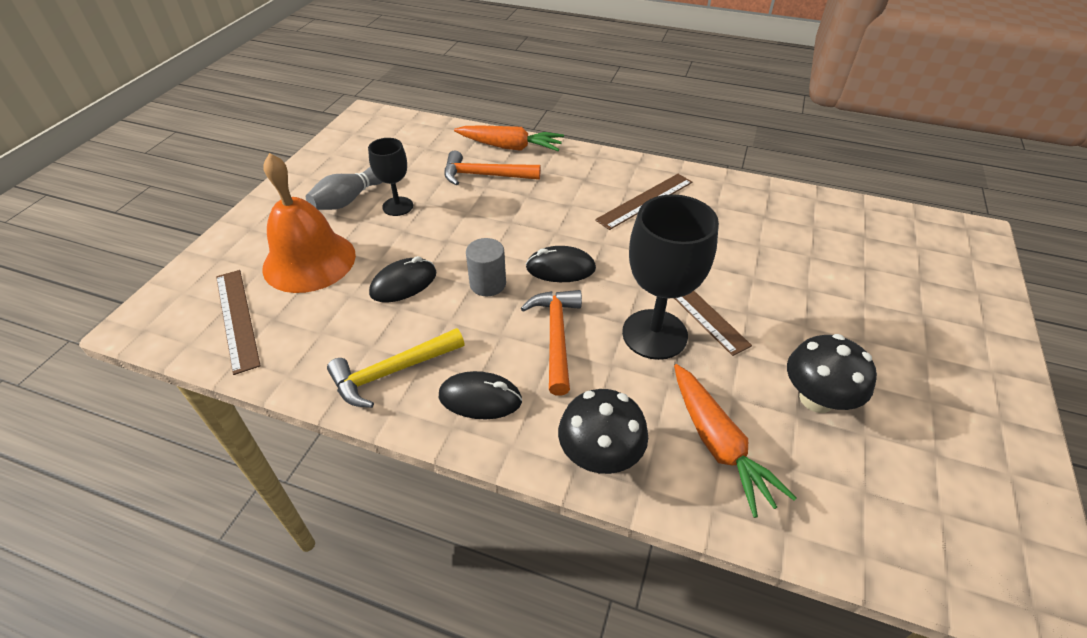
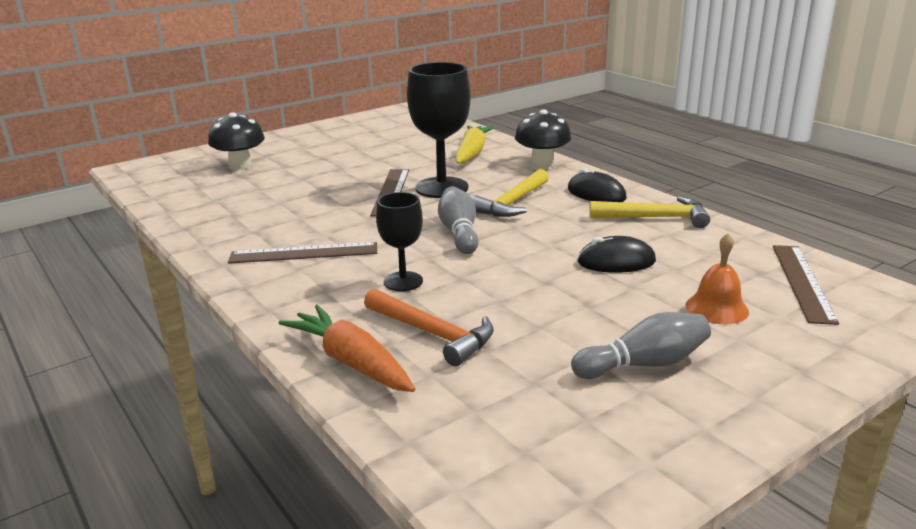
camera: 145 degrees left, 20 degrees down
orange bell [262,153,356,293] -> orange bell [685,233,749,324], size x0.53
black goblet [368,138,413,216] -> black goblet moved to [376,192,423,291]
grey cylinder [466,238,506,296] -> none
orange hammer [521,290,582,396] -> yellow hammer [472,169,549,217]
black mouse [526,246,596,282] -> grey bowling pin [438,186,479,254]
orange carrot [674,364,796,518] -> yellow carrot [455,125,495,164]
black mushroom [787,334,877,413] -> black mushroom moved to [208,112,265,170]

